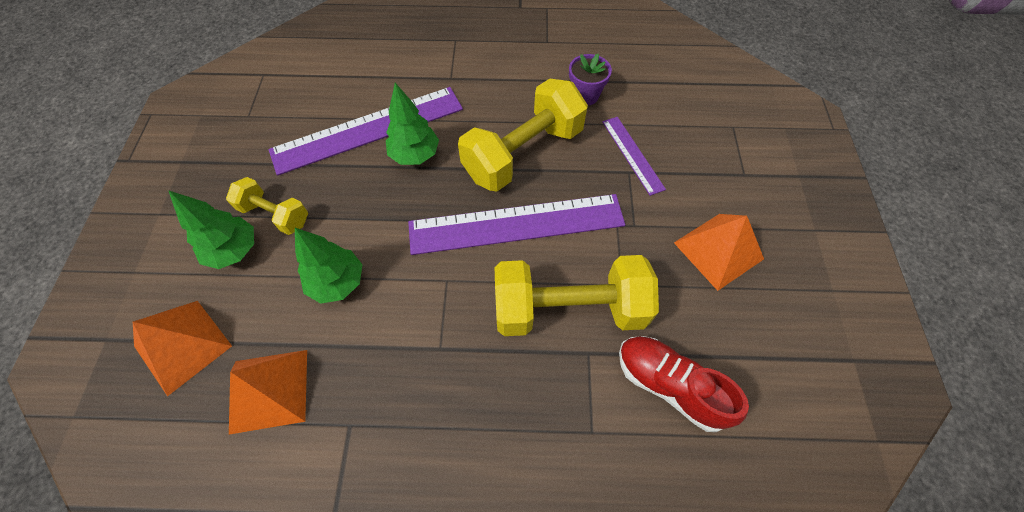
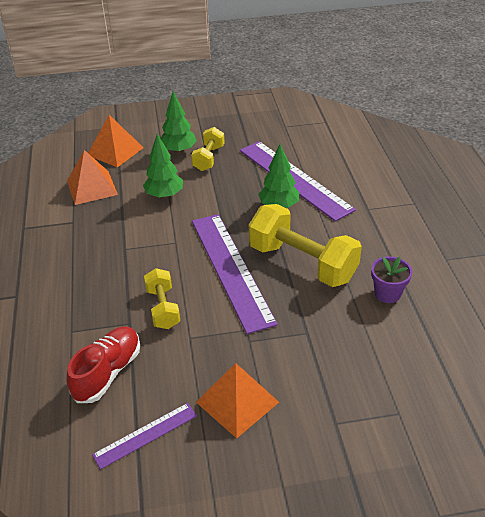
camera: 80 degrees right, 20 degrees down
yellow dumbbell [495,255,659,336] -> yellow dumbbell [144,268,180,329], size x0.54
purple ruler [602,117,666,196] -> purple ruler moved to [92,403,197,470]

